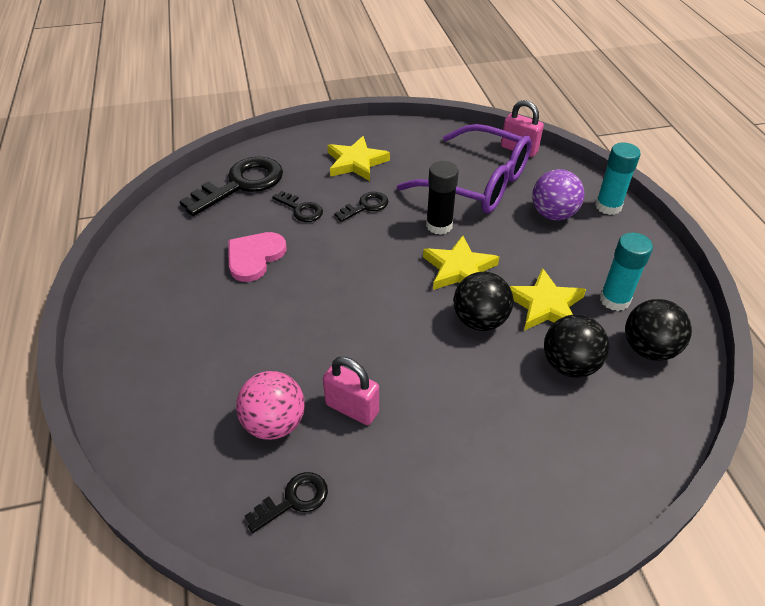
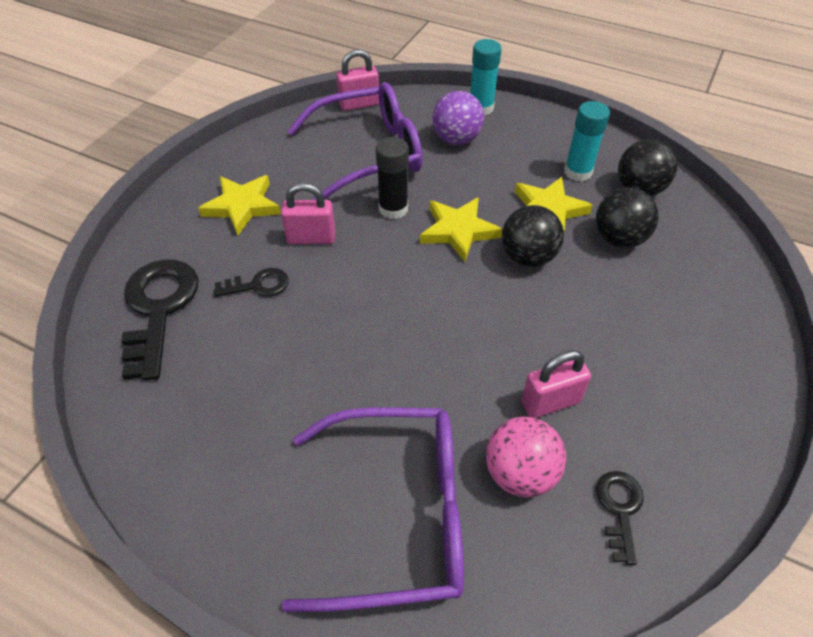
camera: 50 degrees left, 5 degrees up
pink heart [228,232,287,282] -> none
black key [334,192,388,222] -> pink padlock [281,183,335,244]
none -> purple glasses [282,407,464,612]

